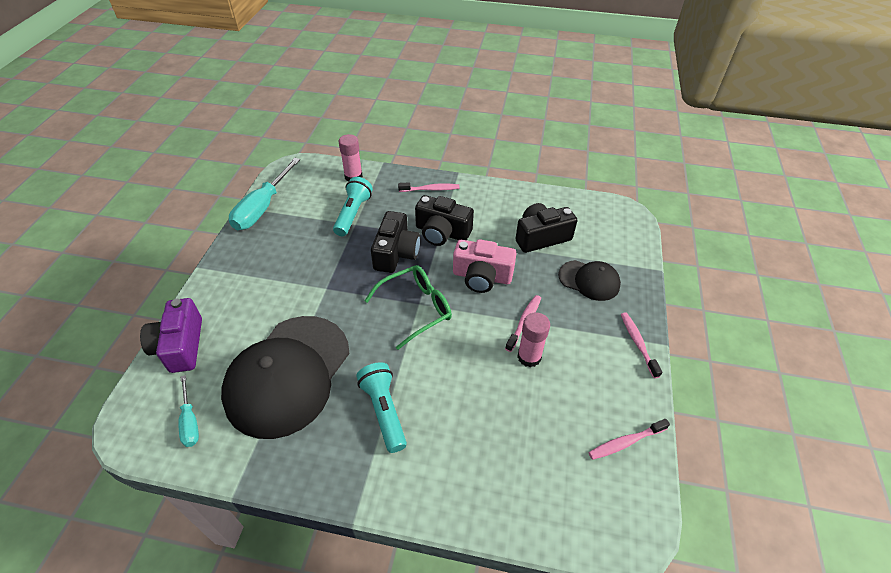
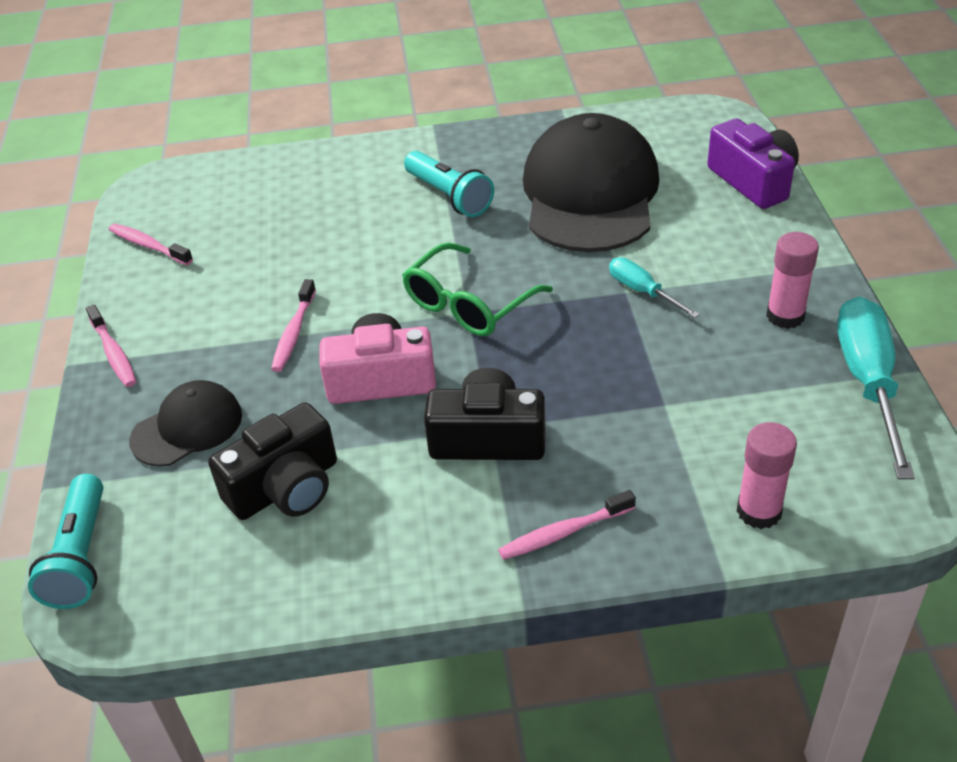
camera: 165 degrees right, 5 degrees down
turquoise screwdriver [178,375,199,447] -> turquoise screwdriver moved to [609,257,700,318]
turquoise flashlight [333,177,373,236] -> turquoise flashlight moved to [28,474,103,609]
black camera [371,211,420,273] -> none
pink glue stick [517,312,550,367] -> pink glue stick moved to [766,232,819,329]
black cap [558,260,621,301] -> black cap turned 135 degrees clockwise [129,380,242,467]
pink toothbrush [588,419,670,460] -> pink toothbrush turned 105 degrees counterclockwise [109,224,193,265]

